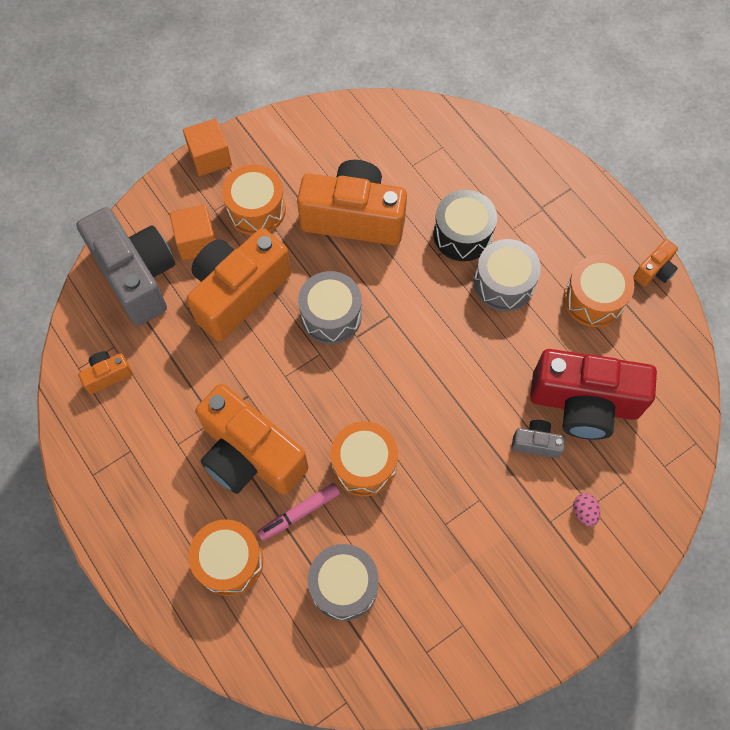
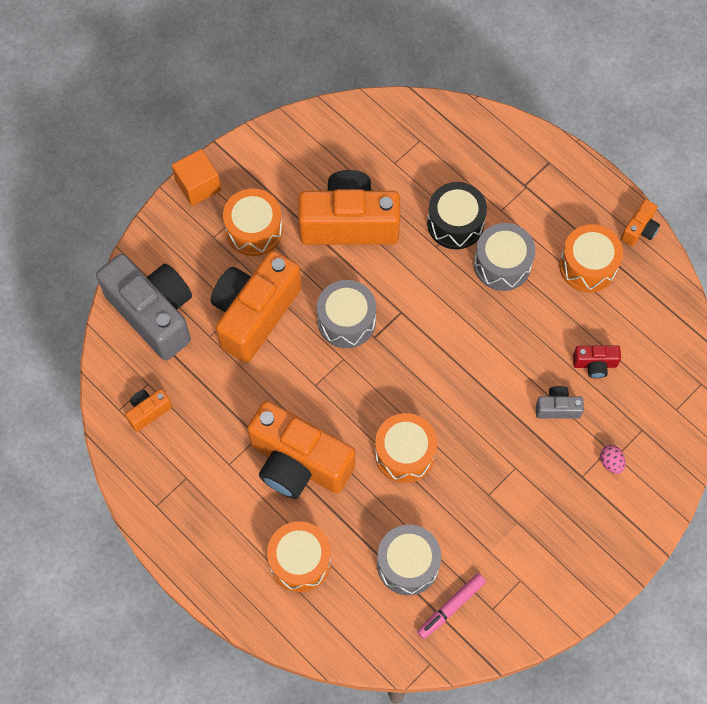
camera: 10 degrees left, 0 degrees up
orange cube [170,204,216,261] -> none
pink marker [257,483,340,541] -> pink marker moved to [417,573,486,639]
red camera [530,349,657,440] -> red camera [573,345,621,378], size x0.43

